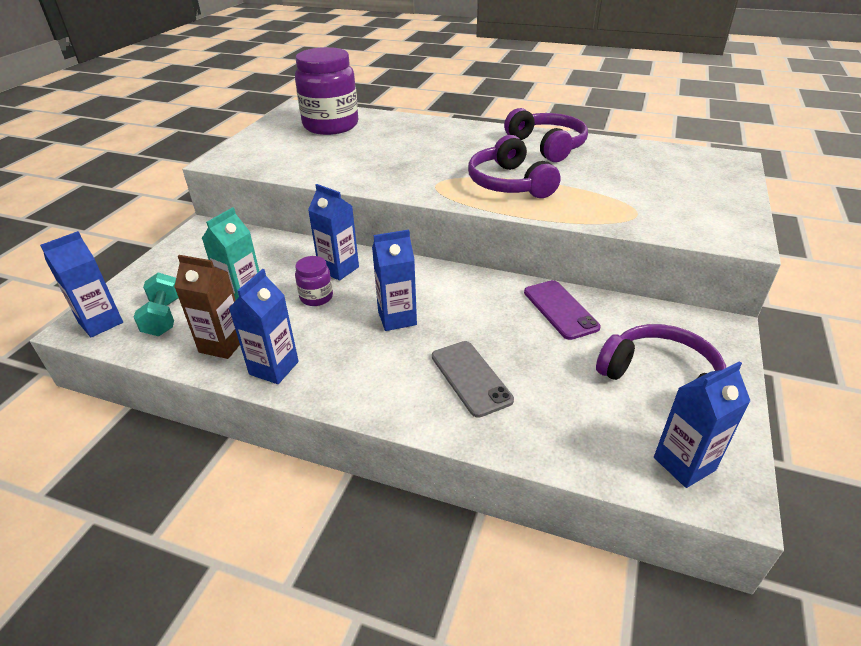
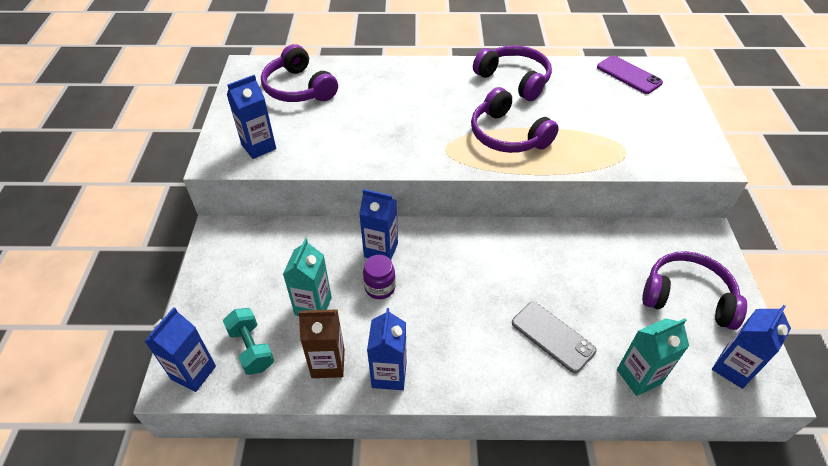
camera: 20 degrees left, 10 degrees up
purple jar [295,47,358,135] -> purple headphones [261,44,338,102]
blue carton [372,230,417,331] -> blue carton moved to [226,75,276,159]
purple phone [524,280,601,340] -> purple phone moved to [597,55,663,94]
none -> turquoise carton [617,318,689,396]

